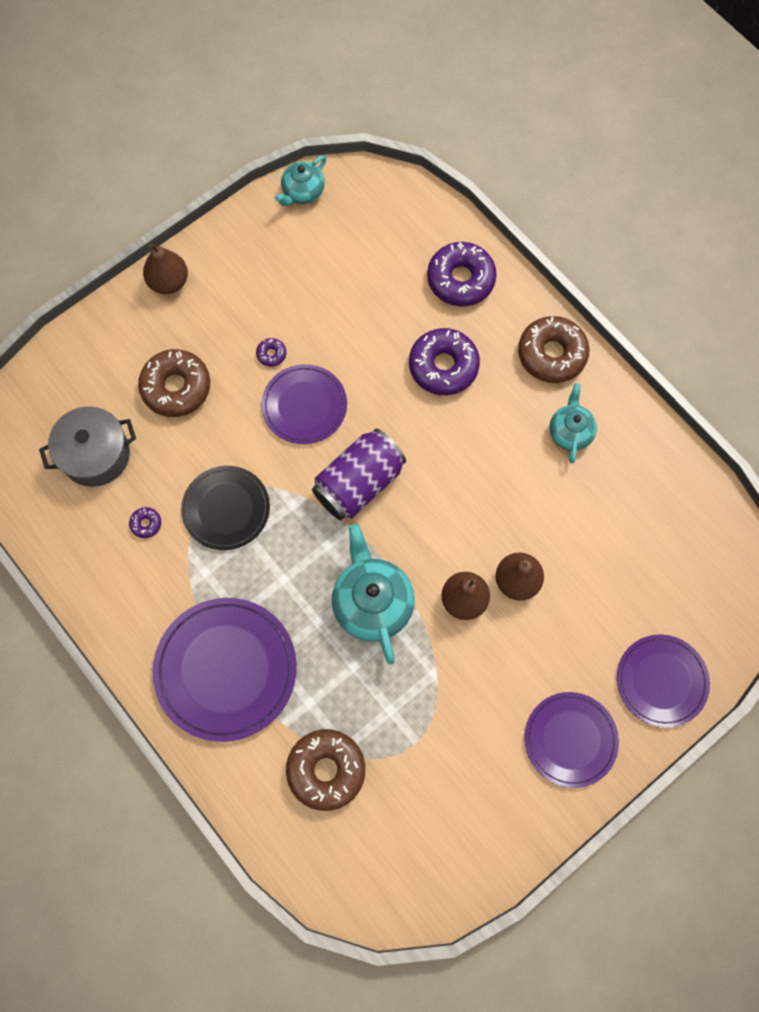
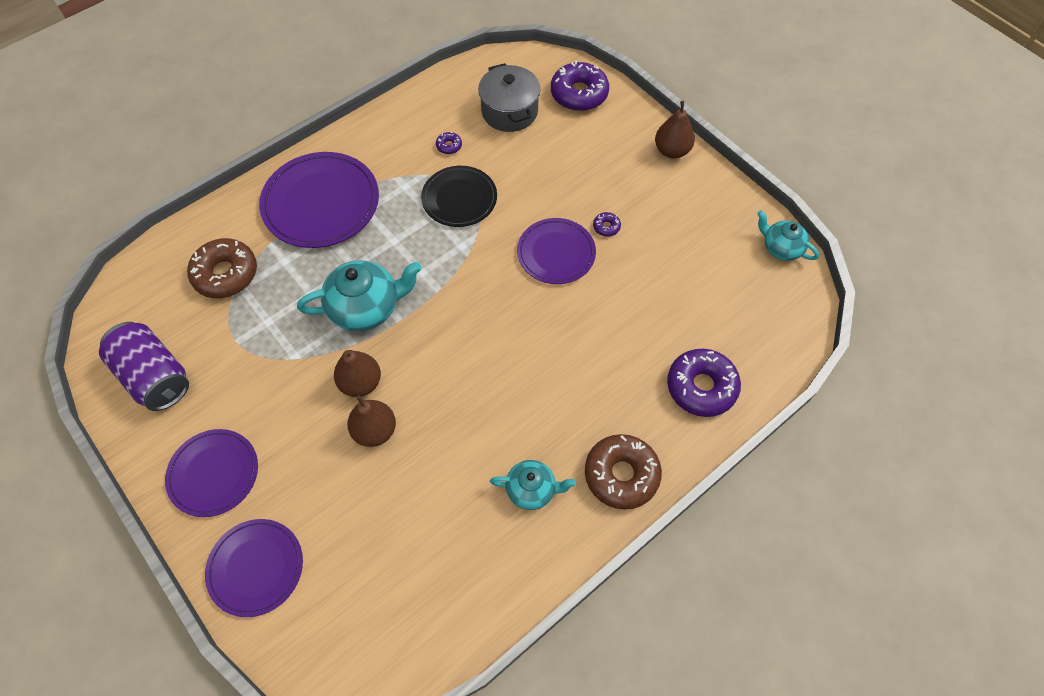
camera: 90 degrees right, 10 degrees down
brown donut [138,349,210,417] -> none
purple can [312,429,406,520] -> purple can moved to [99,322,189,411]
purple donut [409,328,480,395] -> purple donut moved to [551,61,609,111]

